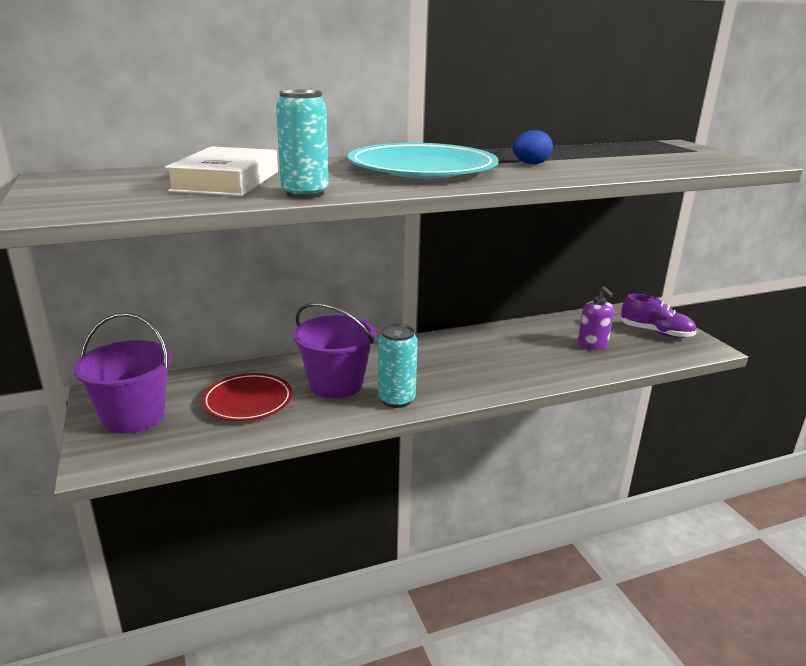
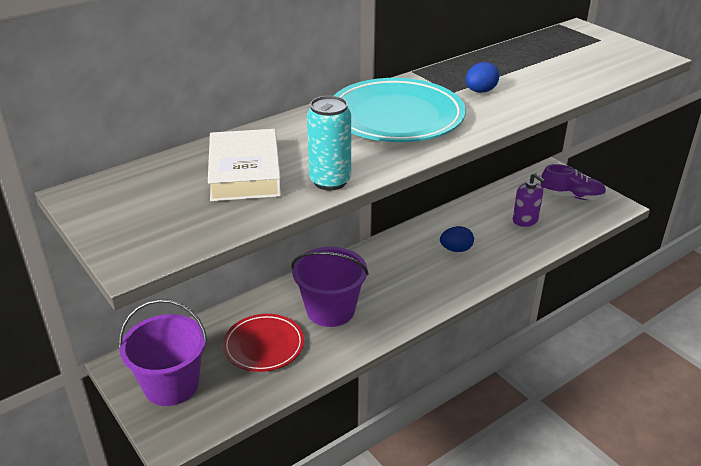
camera: 15 degrees left, 10 degrees up
turquoise can [378,323,418,408] -> none
none -> blue egg [440,226,474,252]

